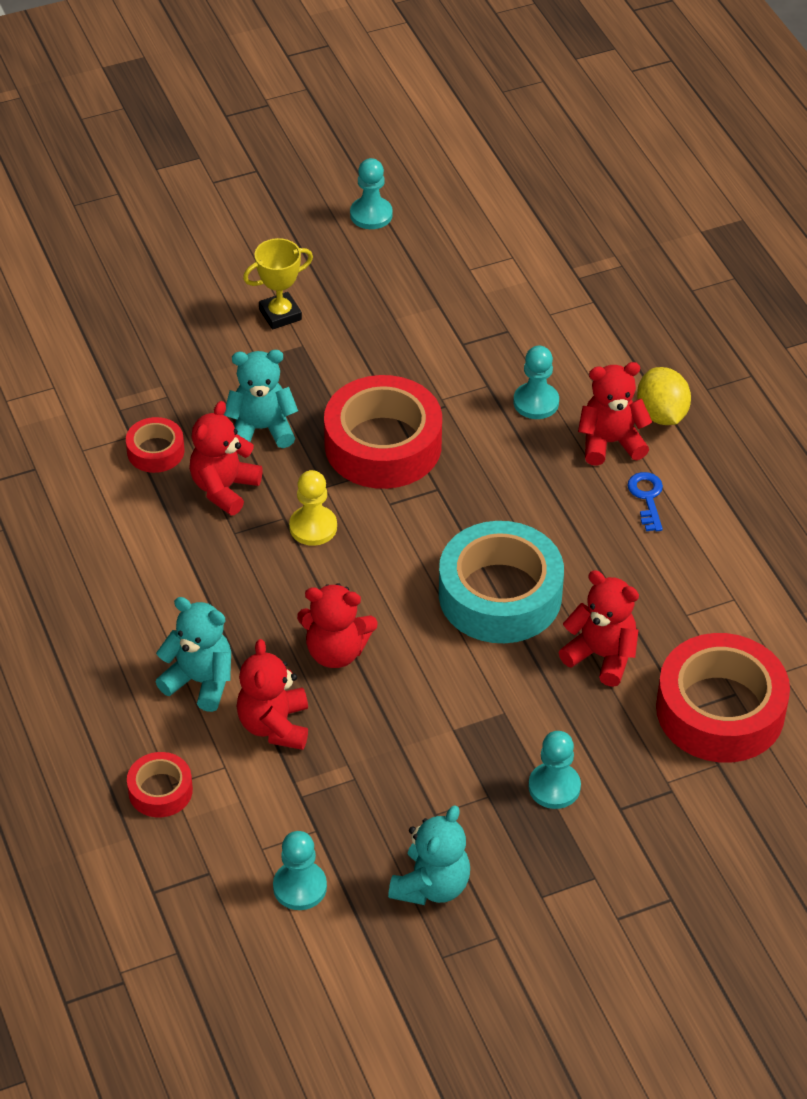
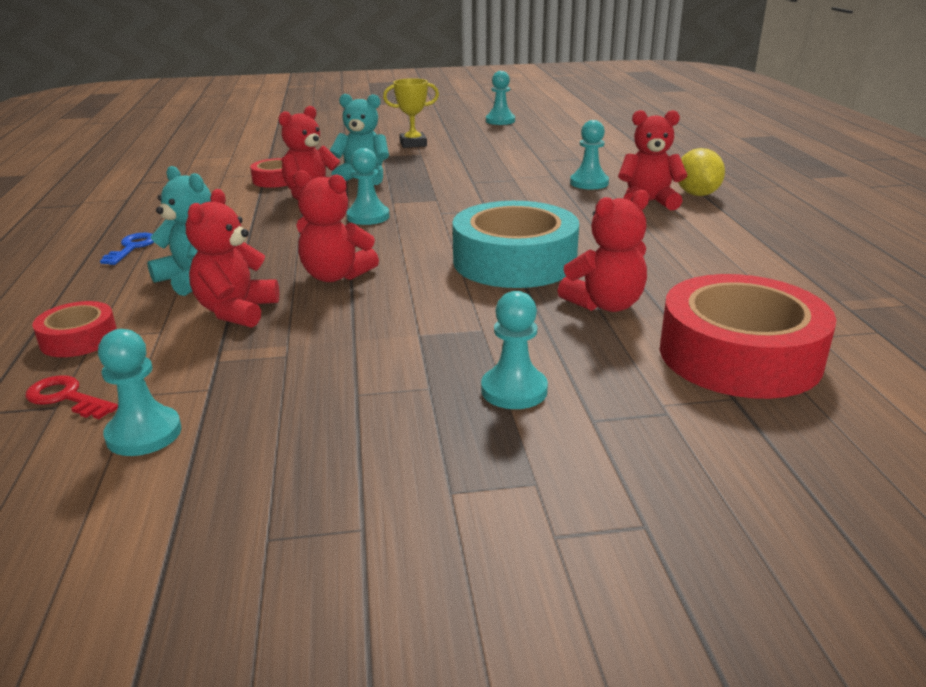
camera: 15 degrees right, 20 degrees down
yellow pawn [289,470,337,546] -> turquoise pawn [347,148,390,225]
red tape [324,375,442,489] -> none
turquoise teddy bear [388,805,470,905] -> none
red teddy bear [559,570,639,687] -> red teddy bear turned 105 degrees clockwise [558,190,649,312]
blue key [627,472,663,531] -> blue key moved to [100,233,154,265]
none -> red key [25,375,118,419]

